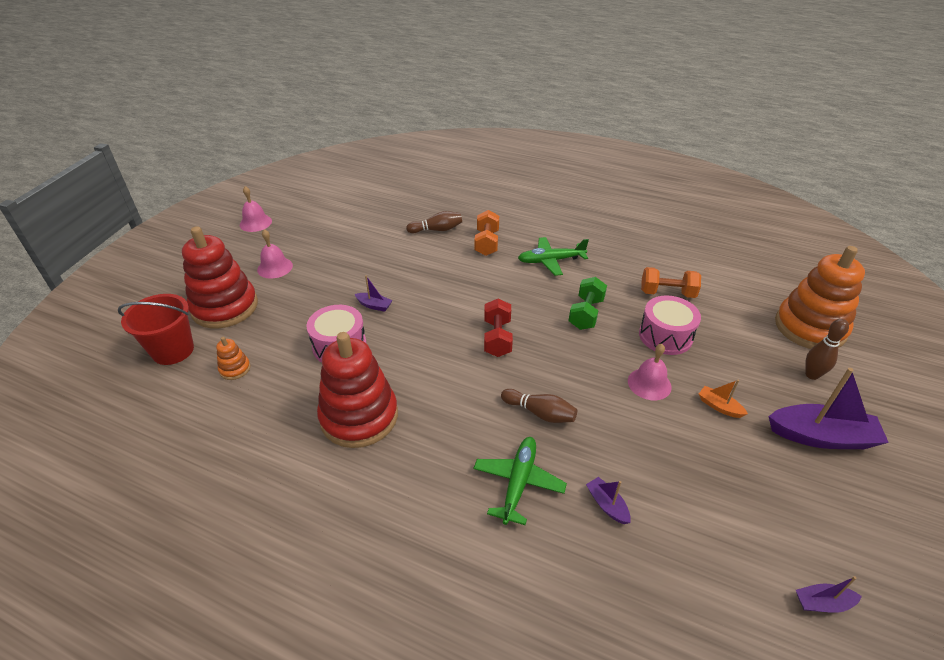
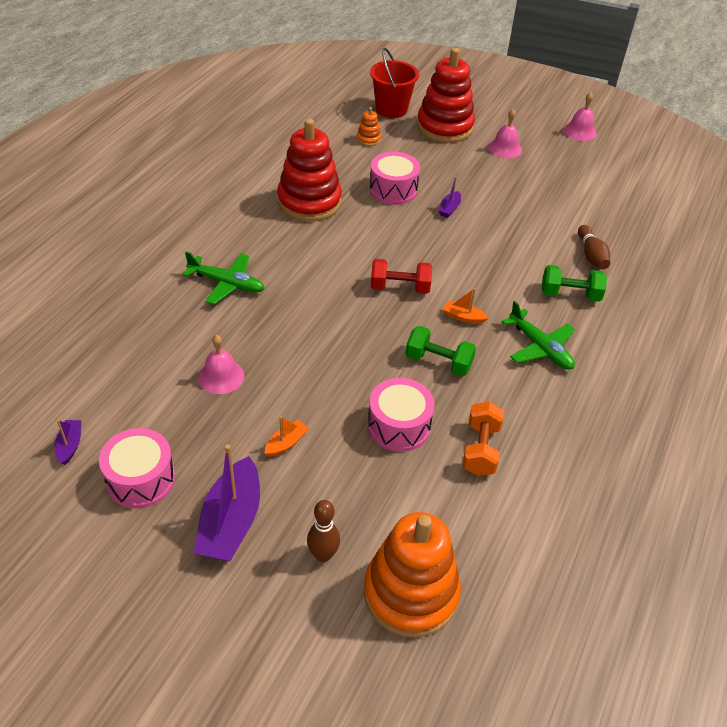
camera: 90 degrees right, 5 degrees up
orange dumbbell [475,210,499,256] -> green dumbbell [542,265,607,302]
brown bowling pin [501,389,577,423] -> none
green plane [518,237,589,276] -> green plane turned 150 degrees clockwise [502,301,575,370]
purple boat [586,477,631,524] -> none
pink bell [628,344,672,400] -> pink bell moved to [198,335,244,394]
none -> pink drum [99,428,175,508]
none -> orange boat [443,288,489,324]

